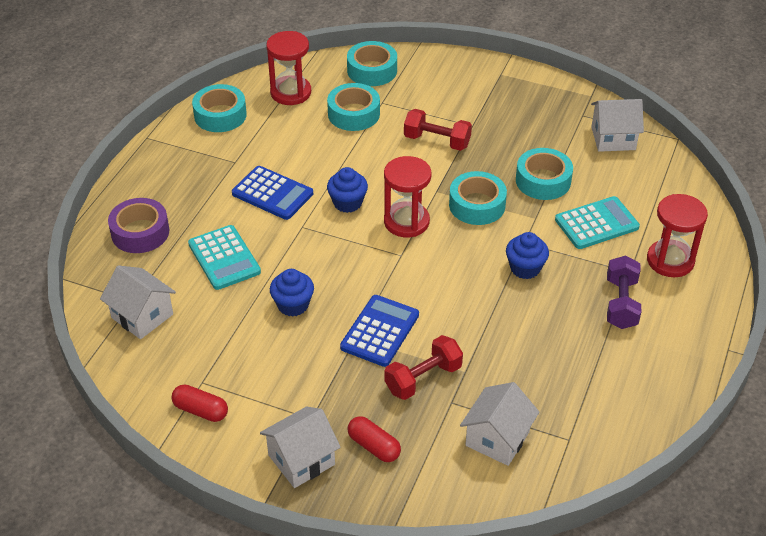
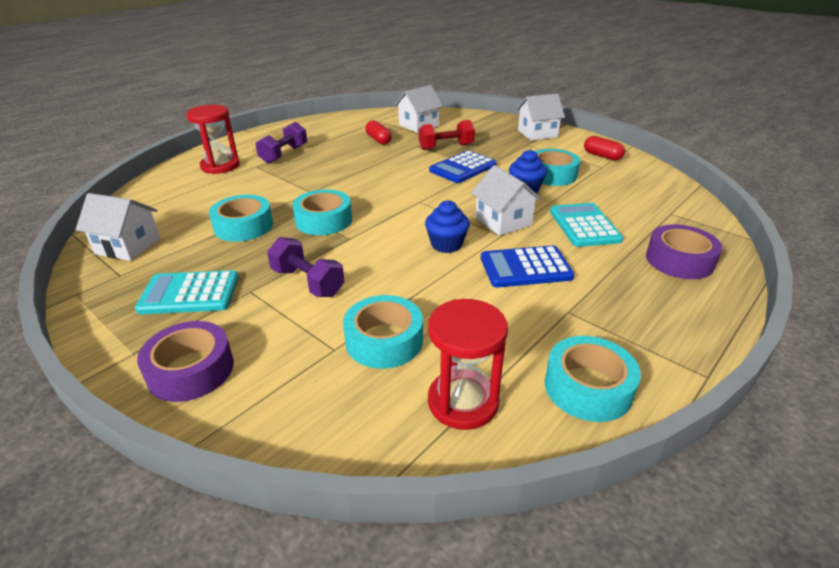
camera: 160 degrees left, 10 degrees down
white house [100,265,176,339] -> white house moved to [471,165,542,236]
blue calculator [232,166,313,220] -> blue calculator turned 60 degrees counterclockwise [481,245,574,288]
turquoise tape [347,41,397,86] -> turquoise tape moved to [535,149,580,186]
red capsule [348,416,401,462] -> red capsule moved to [365,120,392,145]
red hourglass [384,156,431,237] -> none
red dumbbell [404,109,472,151] -> purple dumbbell [267,237,344,297]
blue cupcake [506,232,549,279] -> none
turquoise calculator [555,196,640,249] -> turquoise calculator moved to [135,270,239,314]
none -> purple tape [137,321,234,402]

